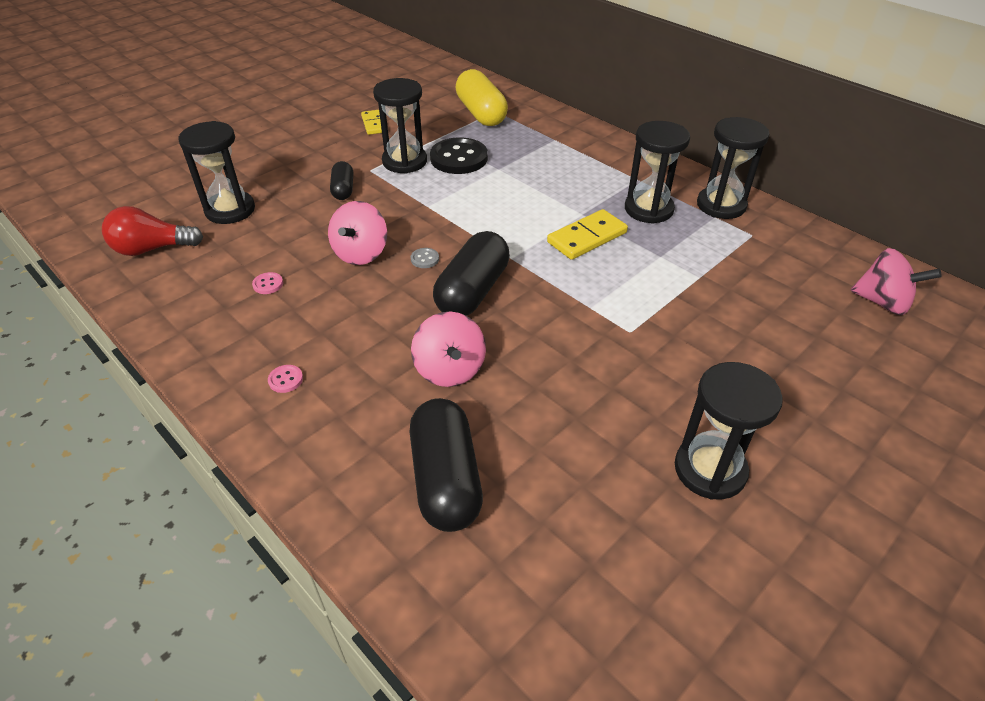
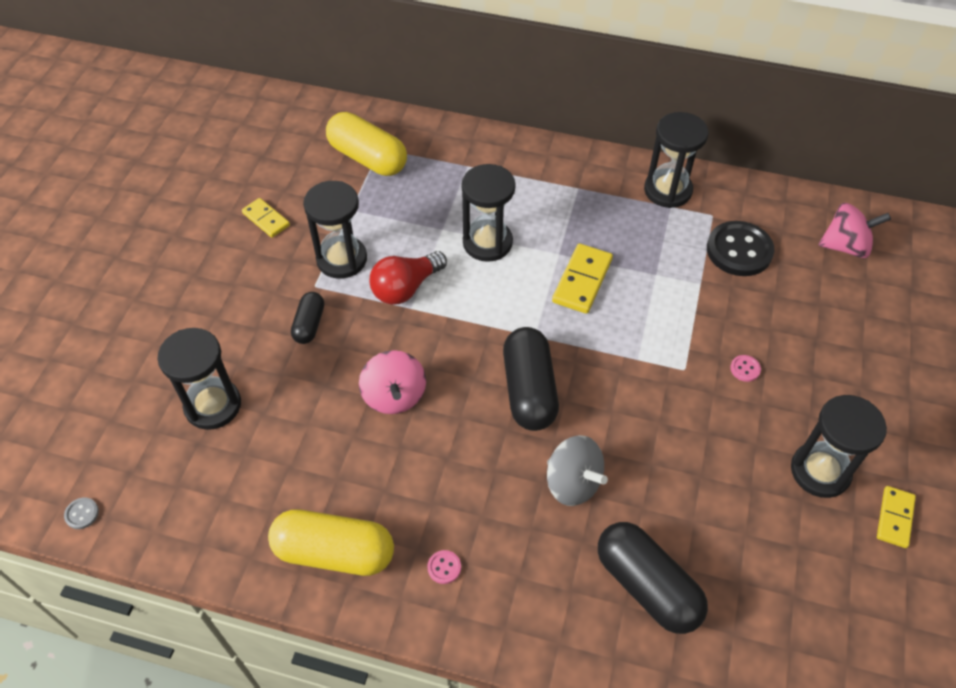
camera: 30 degrees left, 10 degrees up
red light bulb [102,206,203,256] -> red light bulb moved to [369,251,447,305]
pink button [252,272,283,294] -> pink button moved to [730,355,761,382]
black capsule [330,161,353,200] -> black capsule turned 45 degrees clockwise [291,292,324,344]
grey button [411,248,439,268] -> grey button moved to [64,497,99,529]
pink spinning top [411,312,486,387] -> grey spinning top [547,435,608,506]
black button [430,137,488,174] -> black button moved to [707,221,774,276]
black hourglass [625,121,690,224] -> black hourglass moved to [461,164,516,262]
none -> yellow capsule [268,510,394,576]
none -> yellow domino [877,486,916,548]

